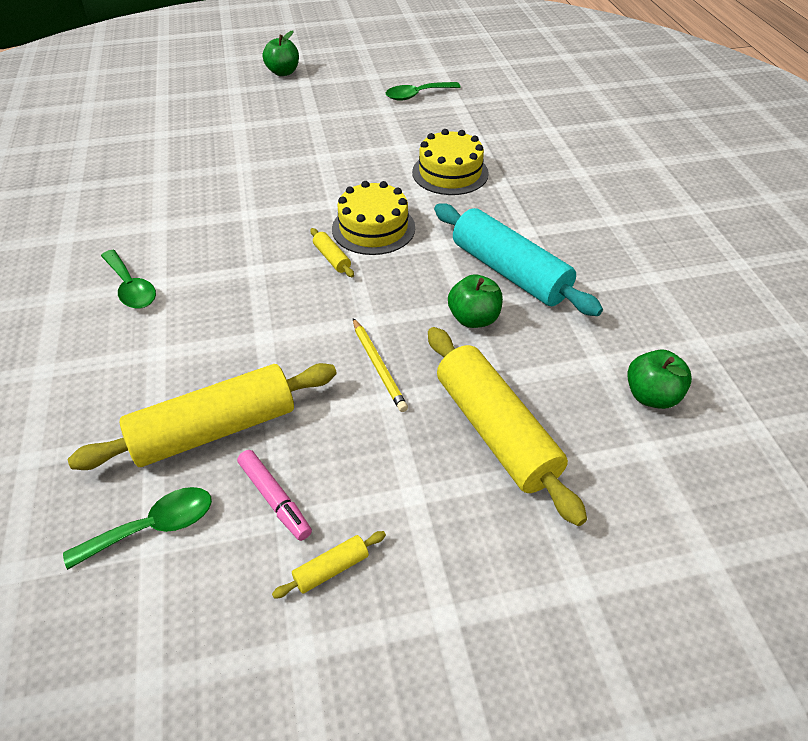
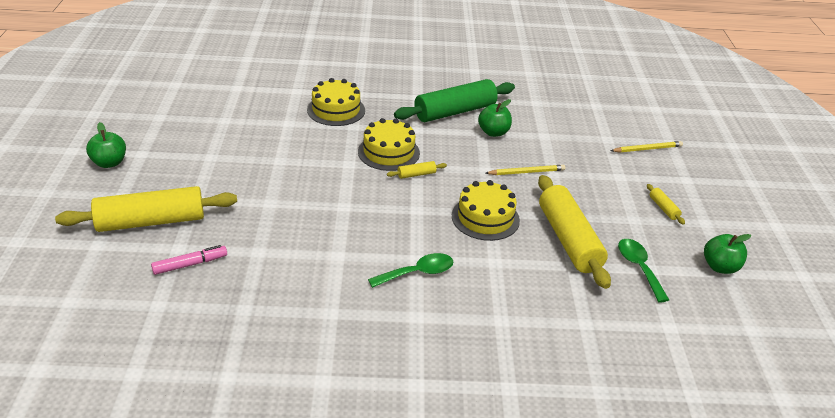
camera: 80 degrees left, 10 degrees down
pink marker [237,450,312,541] -> pink marker moved to [151,245,227,275]
green spoon [386,82,461,101] -> none
yellow rolling pin [428,327,587,526] -> yellow rolling pin moved to [55,186,237,232]
turquoise rolling pin [434,203,603,316] -> green rolling pin [394,79,515,122]
green apple [627,349,692,409] -> green apple moved to [704,234,751,274]
none -> yellow cake [452,180,520,241]
none -> yellow pencil [610,141,683,153]

